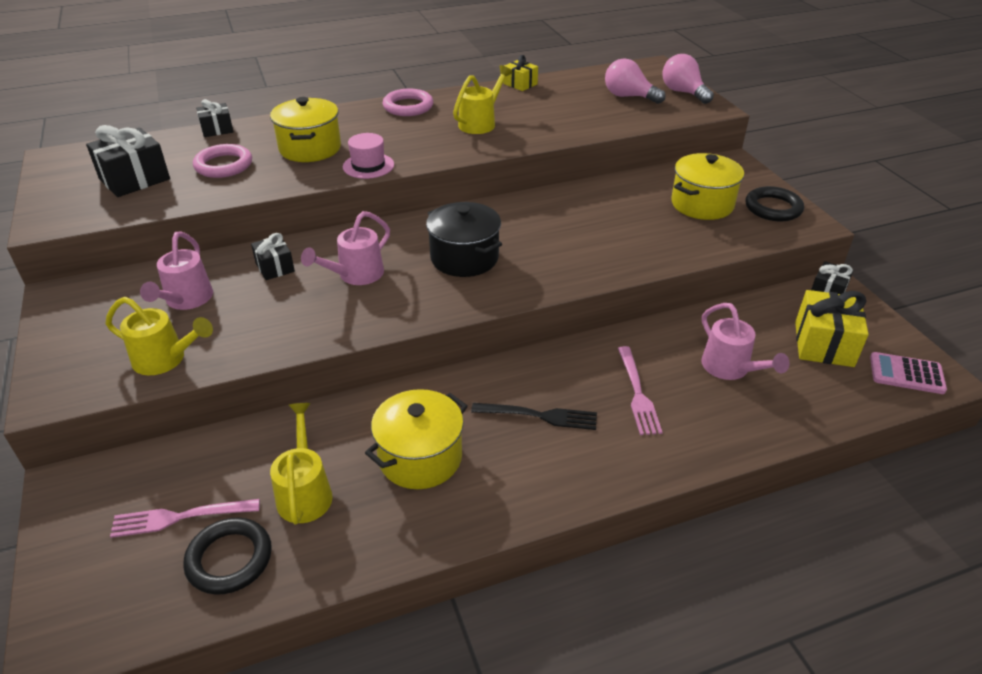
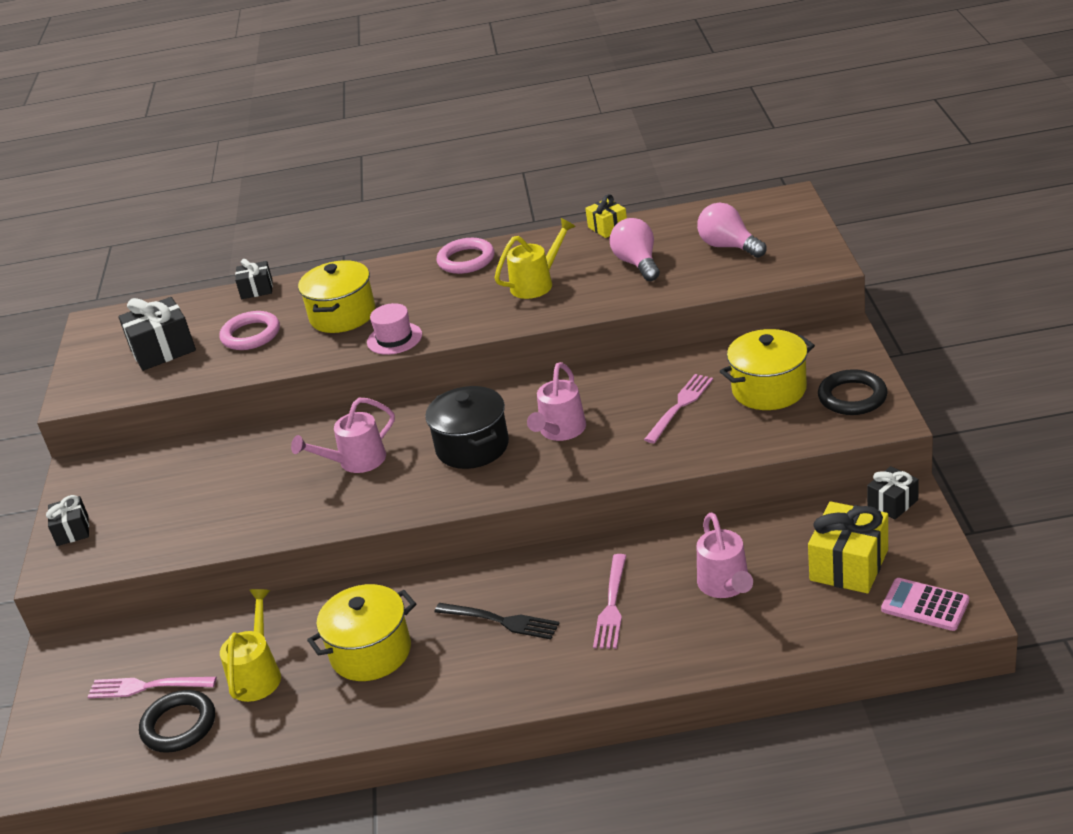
camera: 20 degrees right, 5 degrees down
yellow watering can [106,297,213,375] -> none
pink watering can [140,232,213,310] -> pink watering can moved to [527,362,586,441]
black gift [251,233,295,280] -> black gift moved to [46,495,89,546]
pink light bulb [662,54,714,104] -> pink light bulb moved to [610,218,660,281]
none -> pink fork [644,374,713,443]

